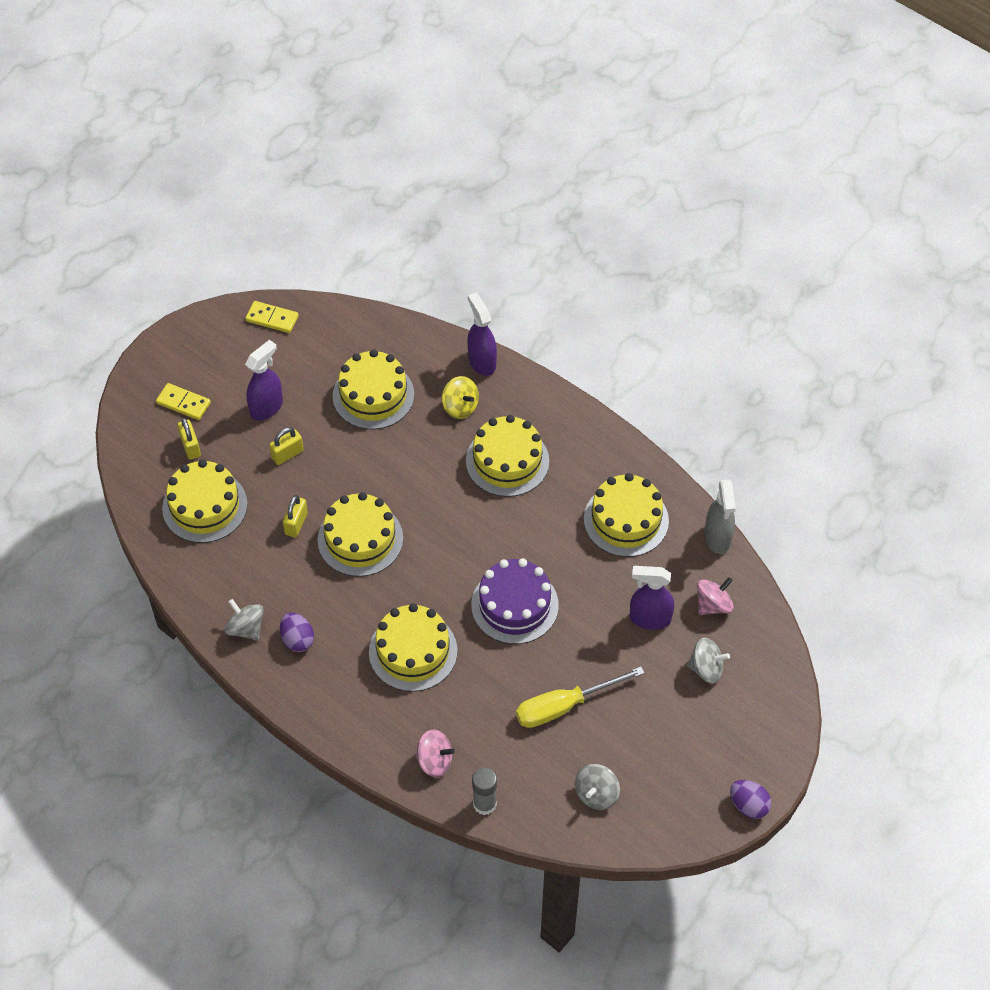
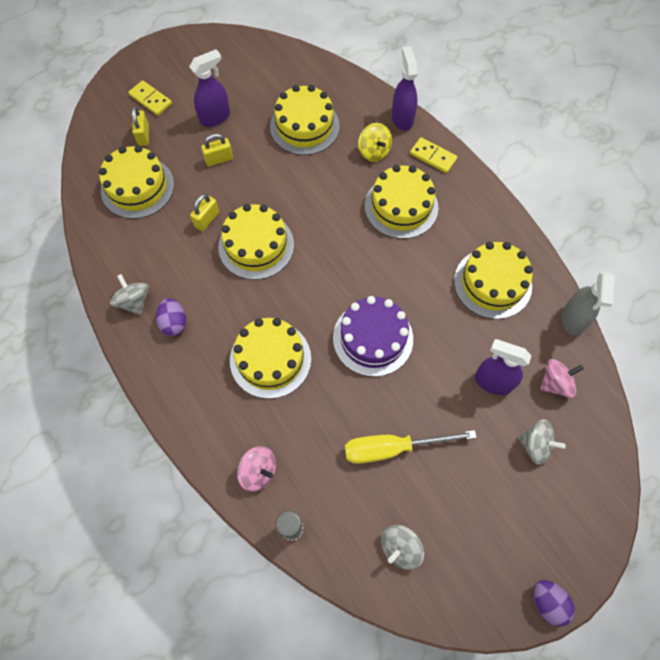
camera: 15 degrees right, 10 degrees up
yellow domino [245,301,299,333] -> yellow domino moved to [410,137,457,173]

